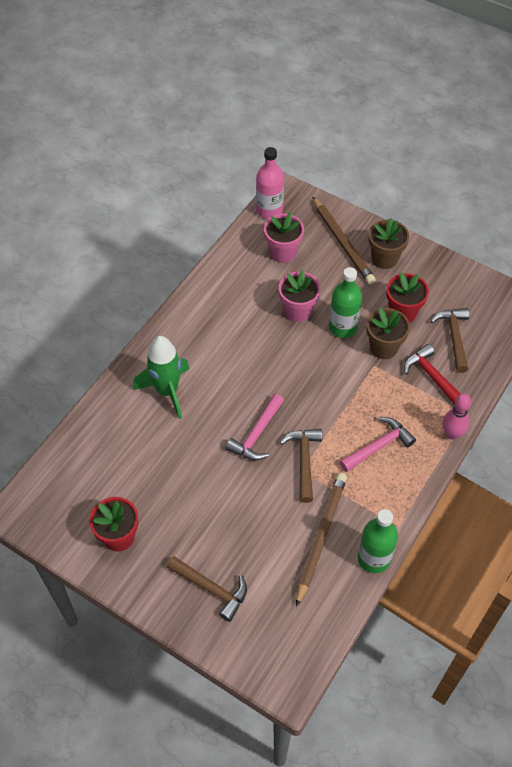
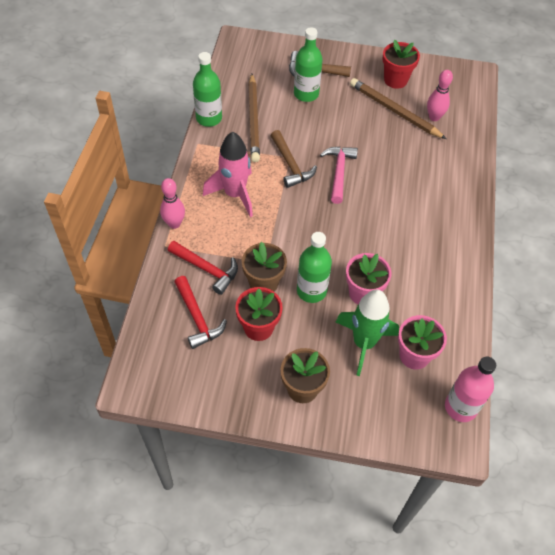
camera: 155 degrees right, 0 degrees up
green rocket [133,336,190,419] -> green rocket moved to [336,290,399,376]
brown pencil [312,196,376,284] -> brown pencil moved to [350,78,446,139]
pink hammer [340,417,416,472] -> pink rocket [203,132,253,217]
brown hammer [430,308,469,373] -> red hammer [174,276,227,349]
none -> green bottle [294,27,323,102]
none -> pink bowling pin [427,70,453,121]

